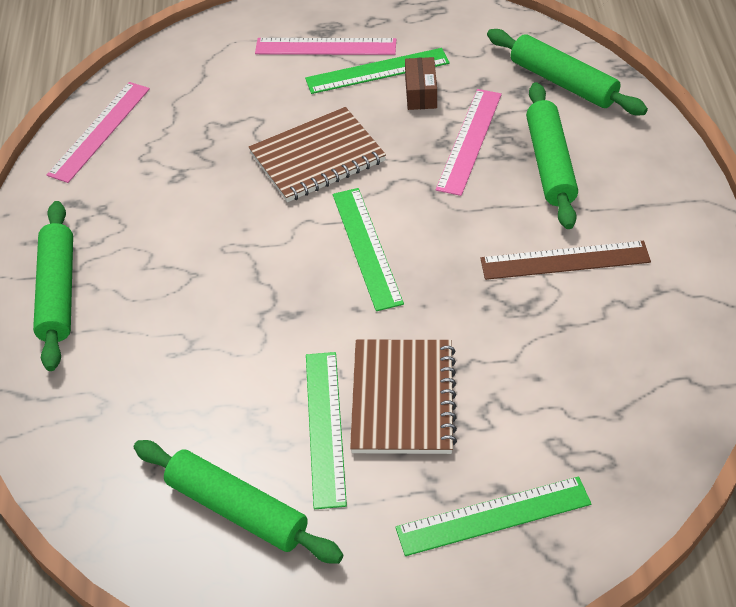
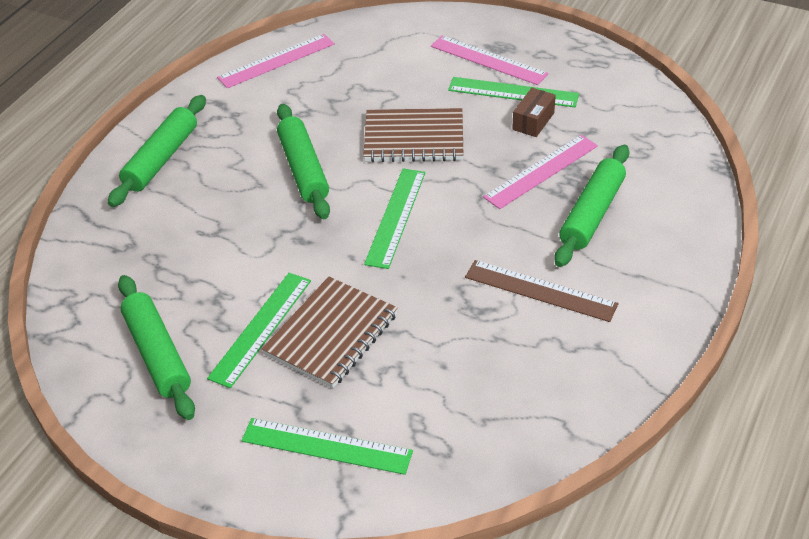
camera: 30 degrees right, 5 degrees down
green rolling pin [487,29,648,115] -> green rolling pin moved to [277,104,330,219]

